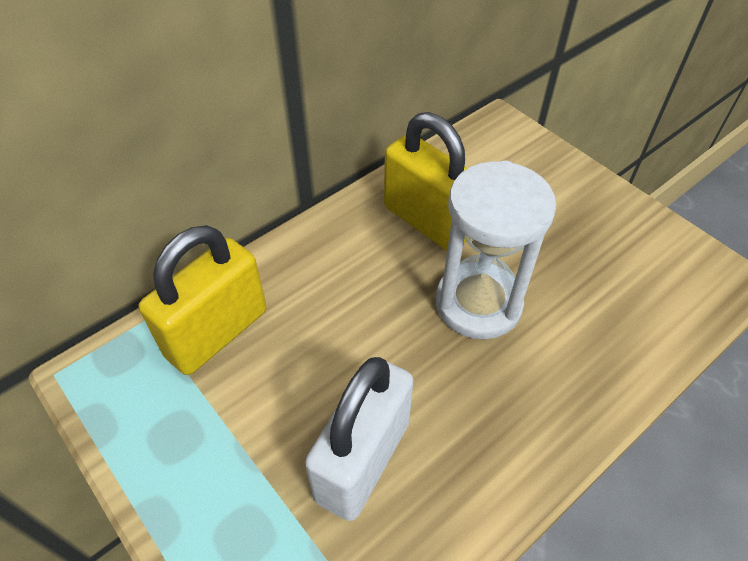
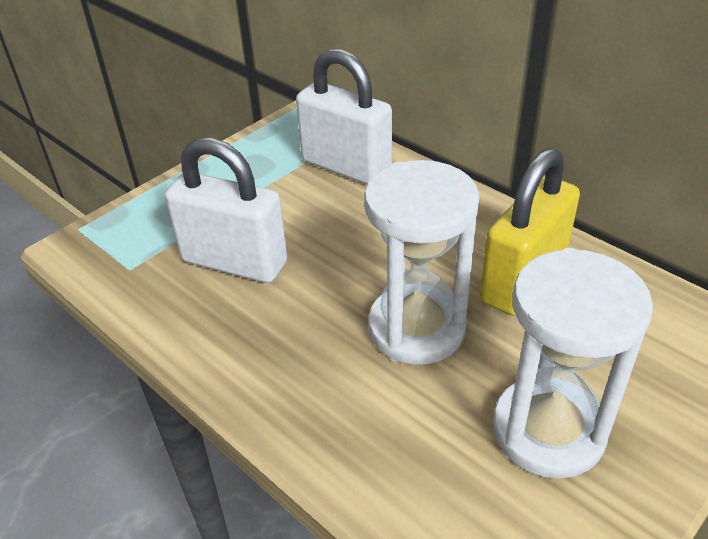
camera: 85 degrees right, 10 degrees down
yellow padlock [139,225,266,375] -> white padlock [296,49,392,185]
none -> white hourglass [493,248,653,479]

